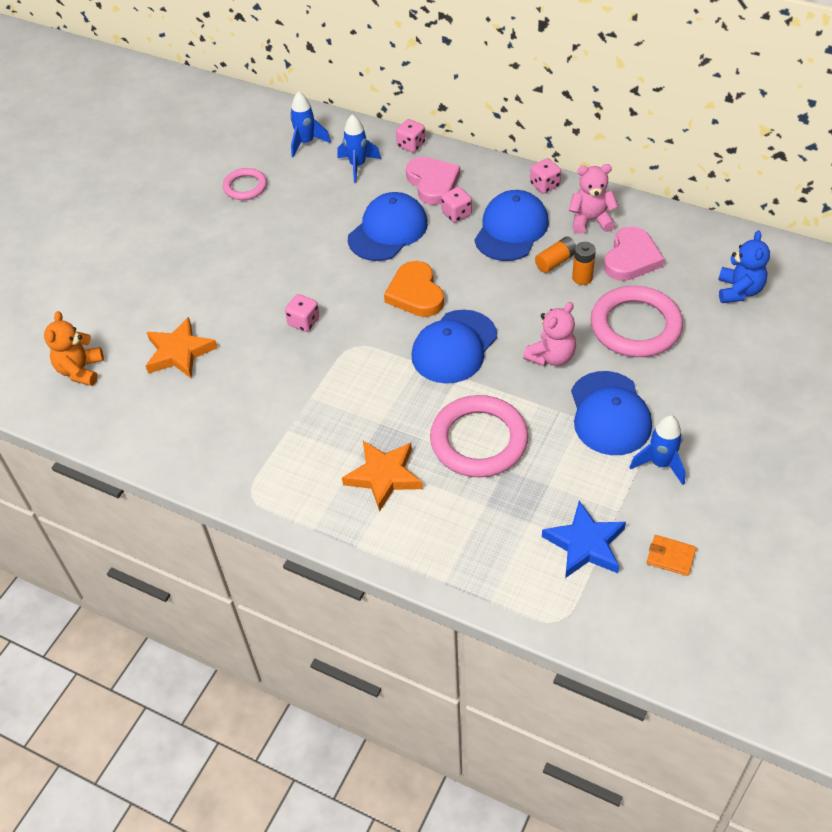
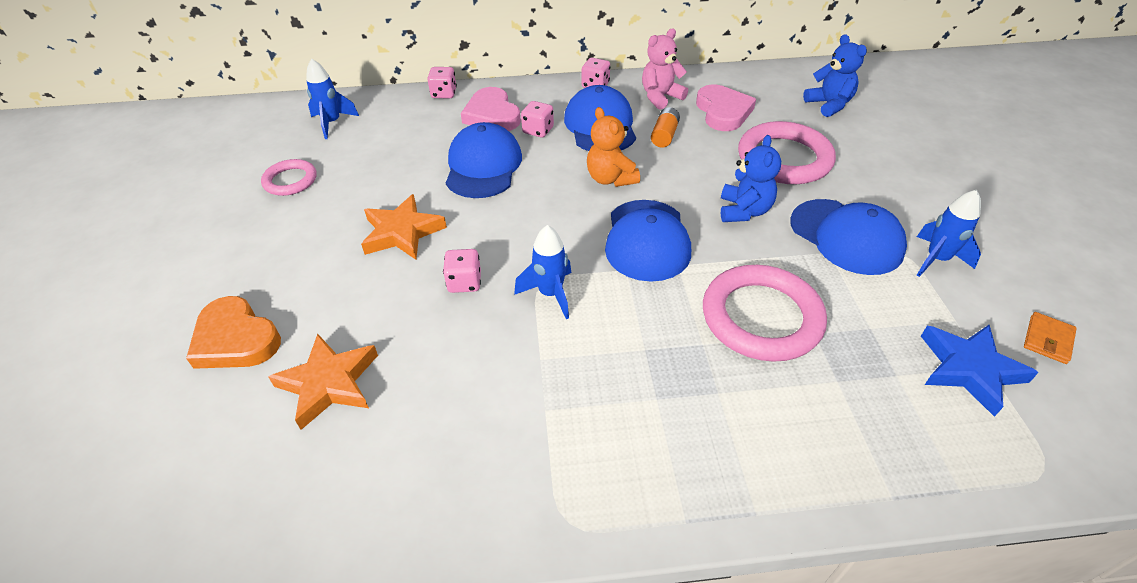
camera: 35 degrees left, 5 degrees down
orange teddy bear [44,311,104,386] -> orange teddy bear moved to [587,107,640,187]
blue rocket [337,114,381,183] -> blue rocket moved to [514,225,571,319]
orange star [342,441,423,512] -> orange star moved to [361,194,447,260]
orange heart [384,261,444,317] -> orange heart moved to [186,296,281,369]
pink heart [406,157,460,205] -> pink heart turned 150 degrees counterclockwise [461,87,521,131]
pink teddy bear [523,302,576,366] -> blue teddy bear [721,135,781,222]
orange battery [572,242,596,285] -> none
orange wallet [647,535,696,576] -> orange wallet turned 45 degrees counterclockwise [1024,312,1077,364]

